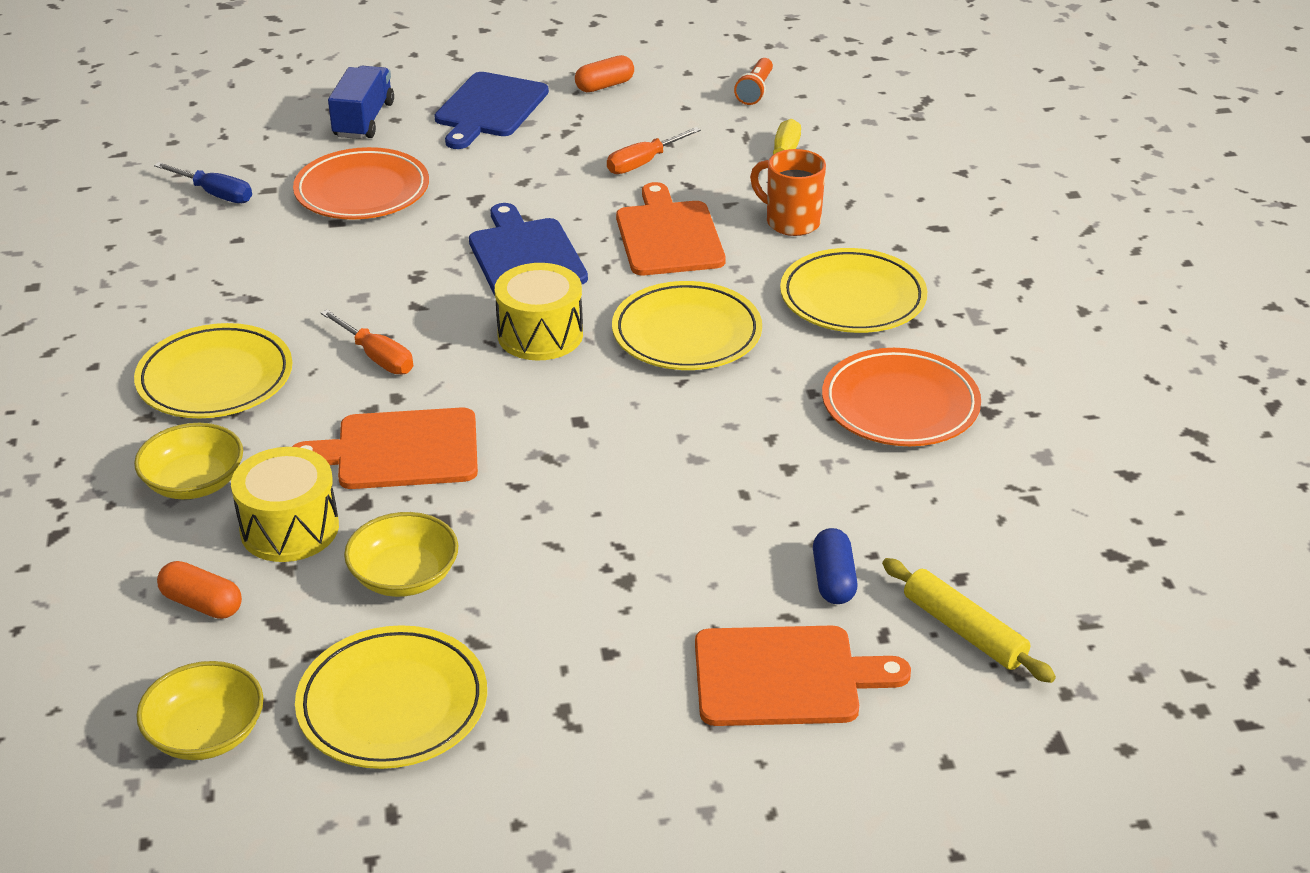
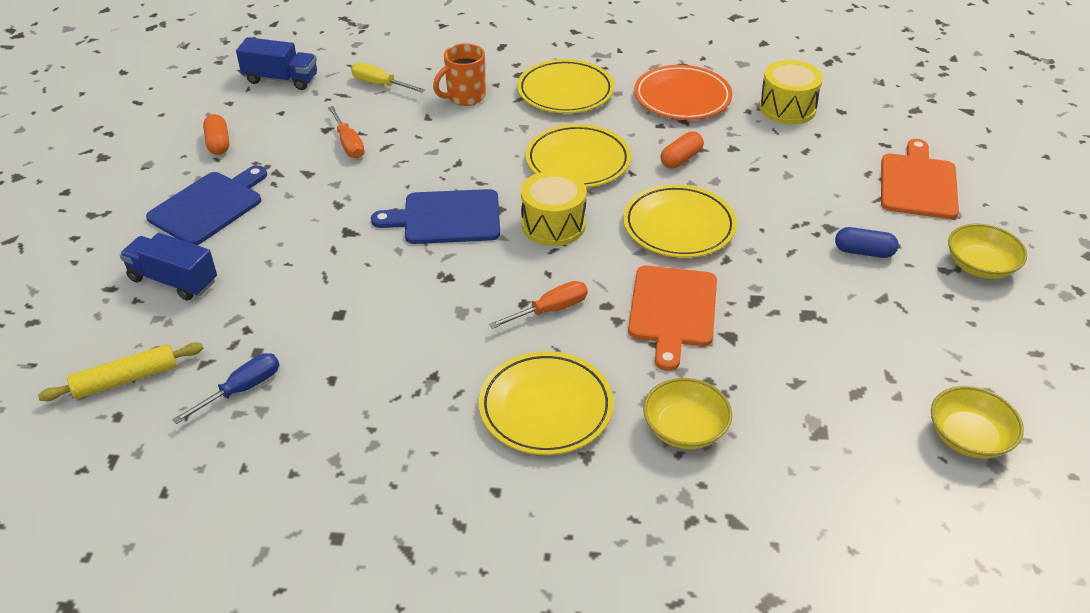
camera: 75 degrees left, 5 degrees up
orange capsule [157,561,242,619] -> orange capsule moved to [660,131,704,168]
yellow drum [231,447,339,562] -> yellow drum moved to [759,60,823,124]
orange plate [293,147,429,220] -> none
yellow plate [295,625,487,769] -> yellow plate moved to [623,184,737,258]
yellow bowl [344,512,459,597] -> yellow bowl moved to [948,224,1027,279]
blue cutting board [434,72,549,149] -> blue cutting board turned 90 degrees counterclockwise [146,165,267,245]
orange cutting board [616,182,726,275] -> none
orange flashlight [734,58,773,105] -> blue truck [236,37,317,90]
blue capsule [813,528,858,604] -> blue capsule moved to [835,227,899,258]
yellow rolling pin [882,558,1056,683] -> yellow rolling pin moved to [38,342,204,401]

